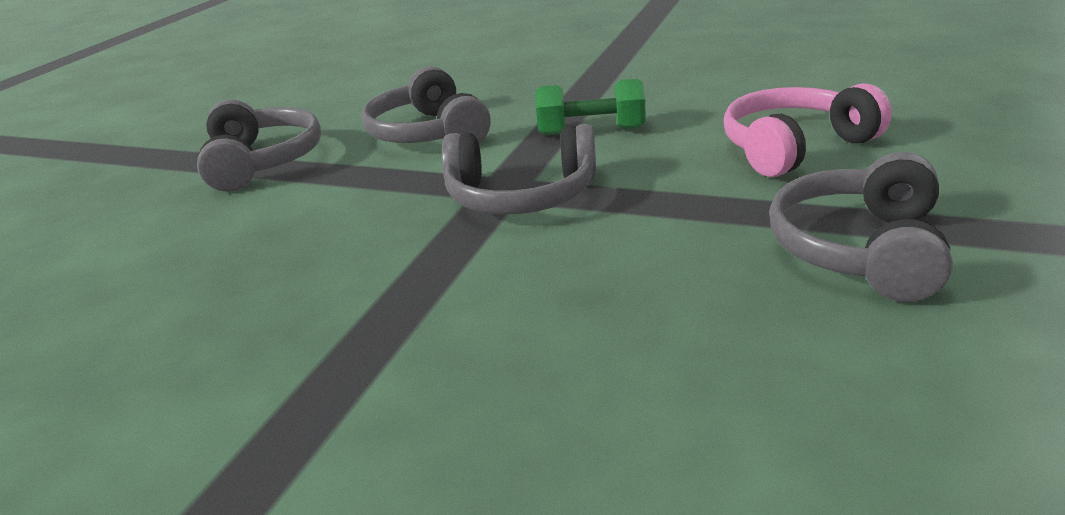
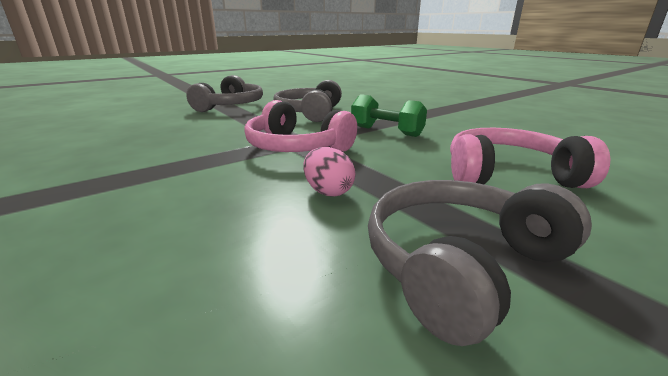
camera: 30 degrees right, 5 degrees down
grey headphones [442,124,596,214] -> pink headphones [244,100,357,152]
none -> pink egg [304,147,356,196]

